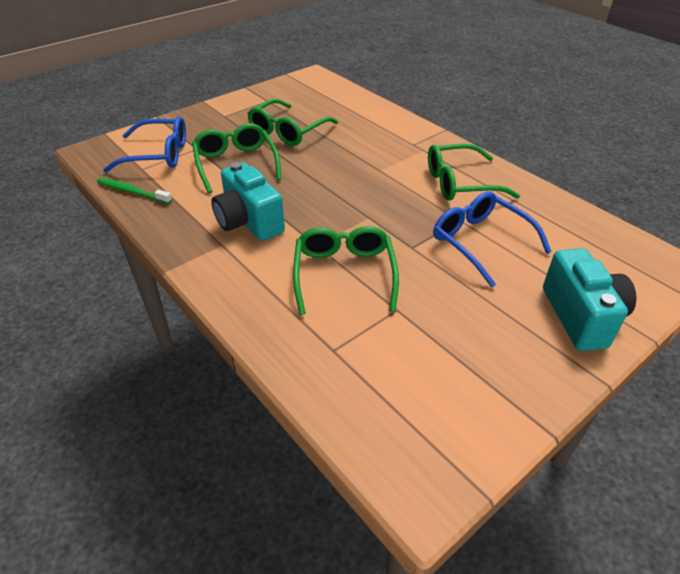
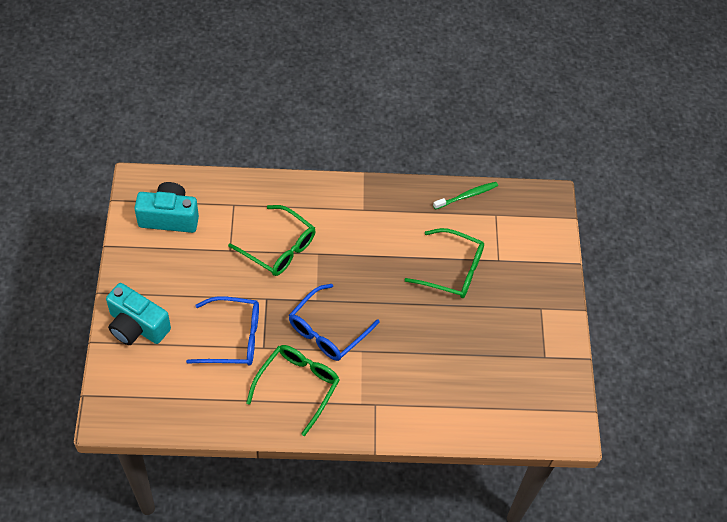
camera: 125 degrees right, 15 degrees up
blue glasses [103,117,186,173] -> blue glasses moved to [289,284,380,361]
turquoise camera [211,162,285,241] -> turquoise camera moved to [134,182,199,233]
green glasses [247,99,338,146] -> none

